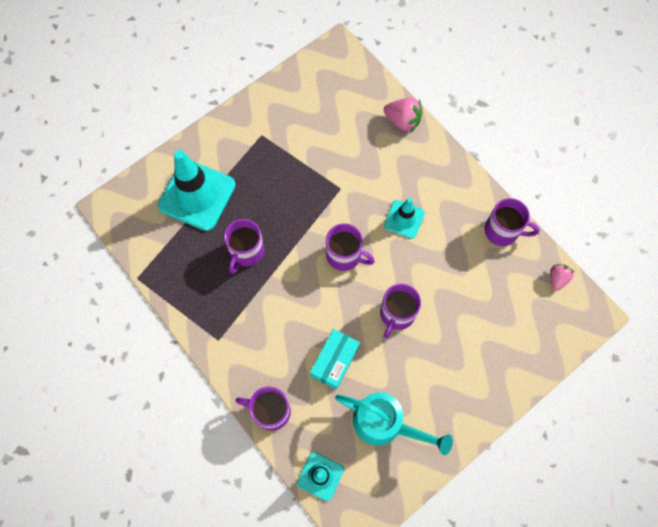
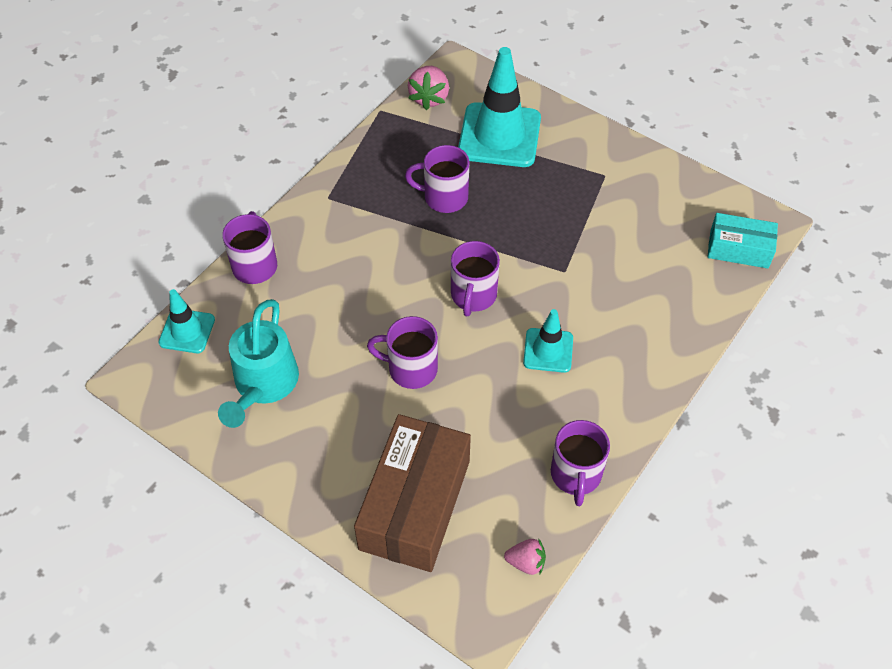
camera: 75 degrees right, 15 degrees down
turquoise box [310,329,360,390] -> turquoise box moved to [707,213,778,269]
pink strawberry [384,97,422,132] -> pink strawberry moved to [408,66,449,110]
none -> brown box [354,414,471,572]

